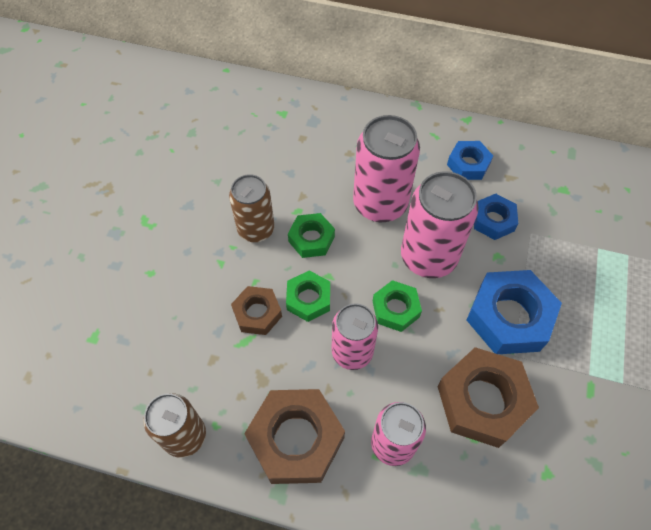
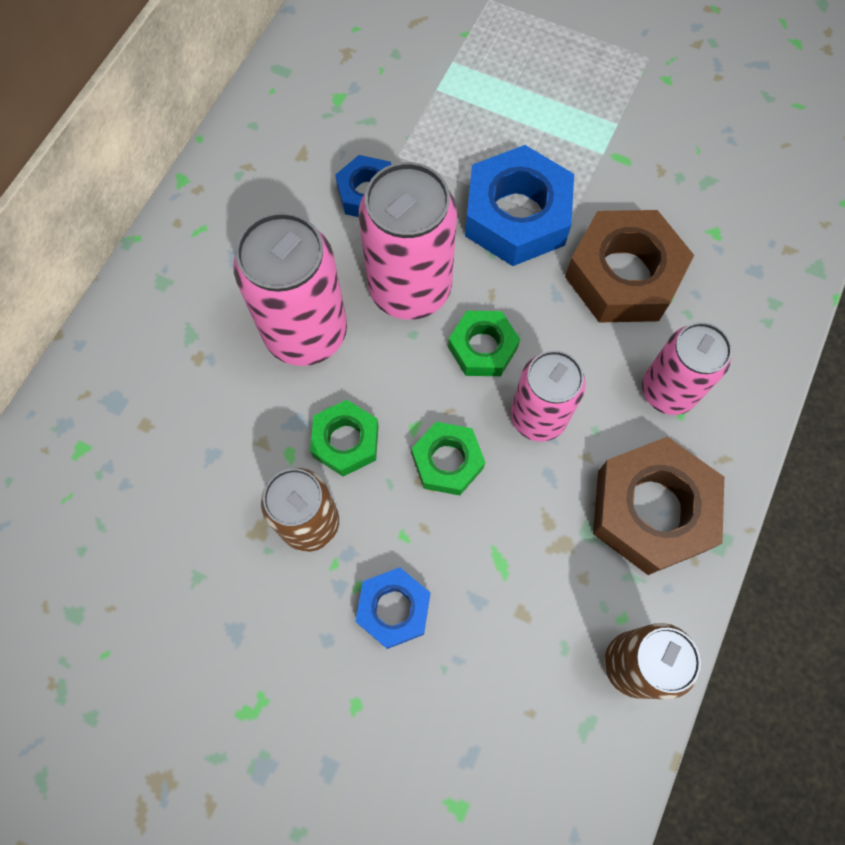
camera: 80 degrees left, 10 degrees up
brown nut [231,286,282,335] -> none
blue nut [447,141,493,180] -> blue nut moved to [355,567,430,649]

